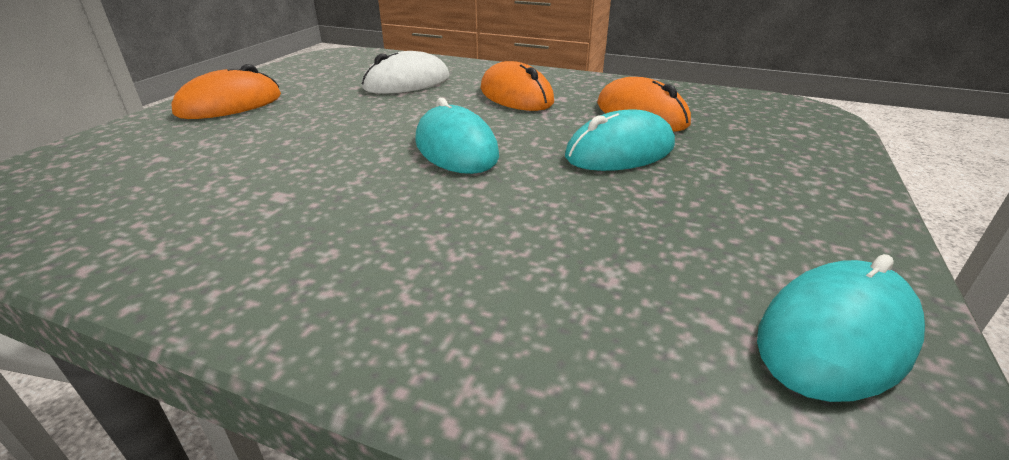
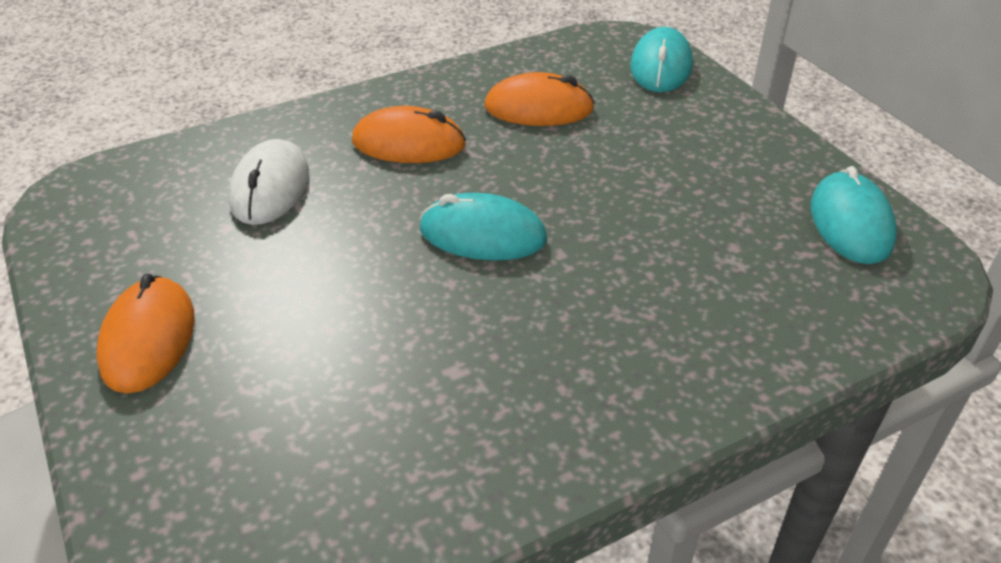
camera: 50 degrees left, 10 degrees up
turquoise mouse [565,110,675,171] -> turquoise mouse moved to [630,27,693,92]

